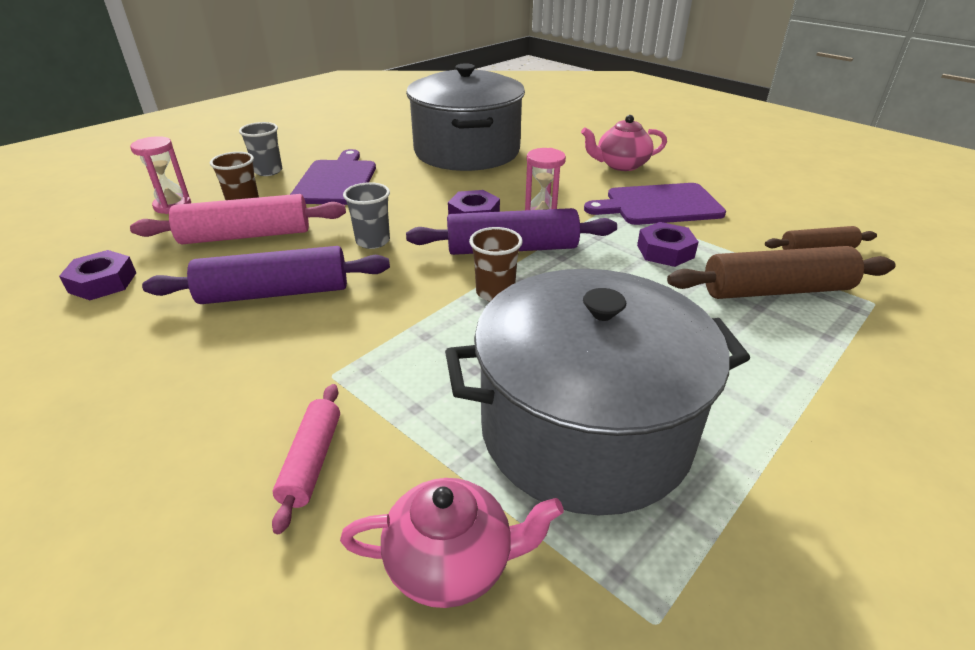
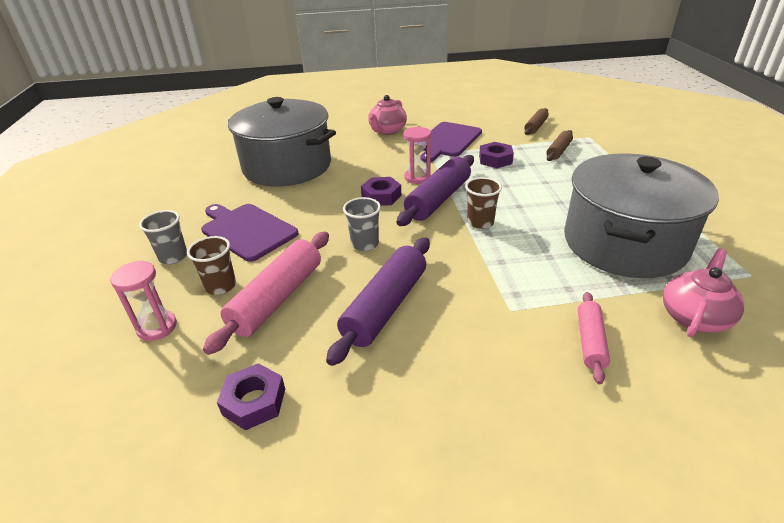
camera: 50 degrees left, 0 degrees up
pink rolling pin [272,384,340,534] -> pink rolling pin turned 60 degrees clockwise [578,292,610,384]
brown rolling pin [667,246,896,299] -> brown rolling pin [546,130,573,161], size x0.56

